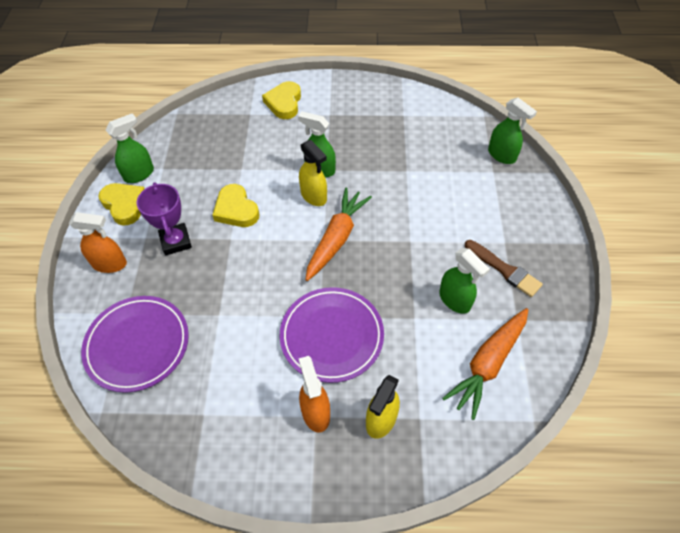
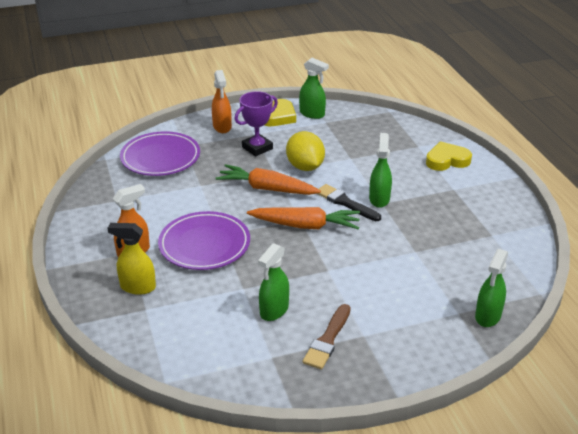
camera: 70 degrees right, 20 degrees down
yellow heart [213,184,259,227] -> yellow lemon [286,131,325,171]
yellow spray bottle [299,140,327,206] -> black brush [317,184,381,221]
orange carrot [442,308,528,420] -> orange carrot moved to [216,164,321,195]

